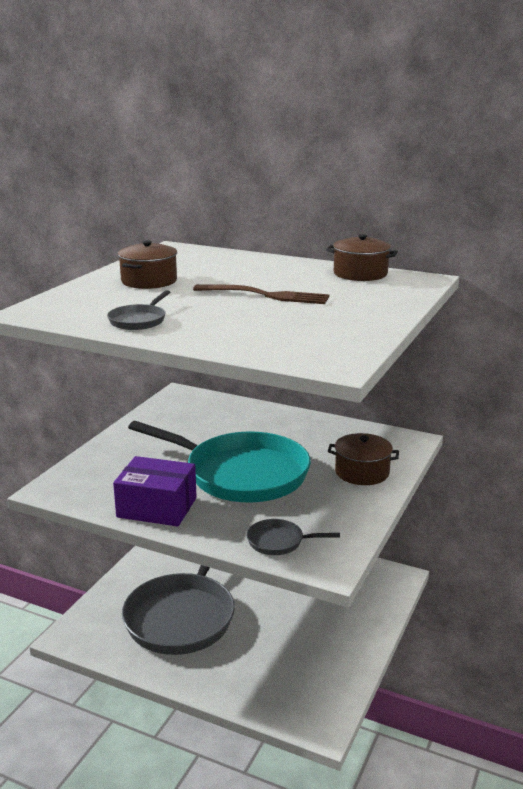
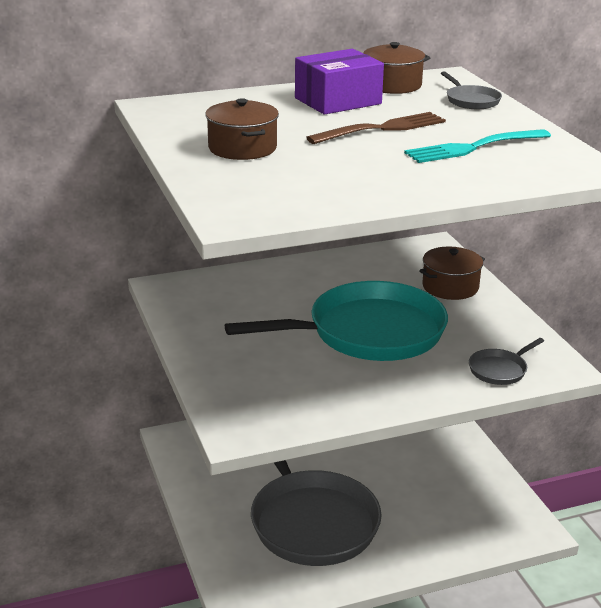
camera: 45 degrees left, 5 degrees up
grey pan [107,290,170,330] -> grey pan moved to [441,71,502,109]
purple box [113,456,197,526] -> purple box moved to [295,49,384,115]
none -> turquoise fork [404,129,551,163]

